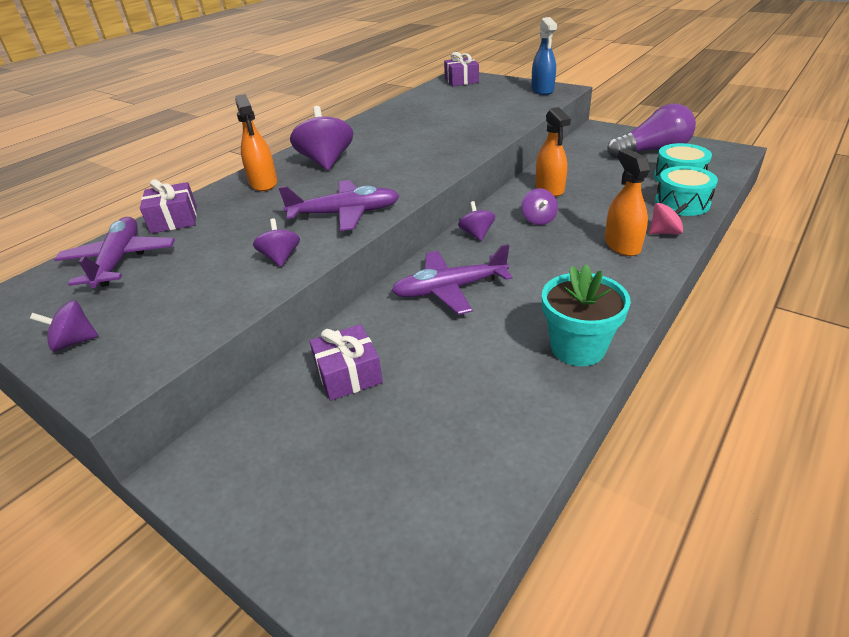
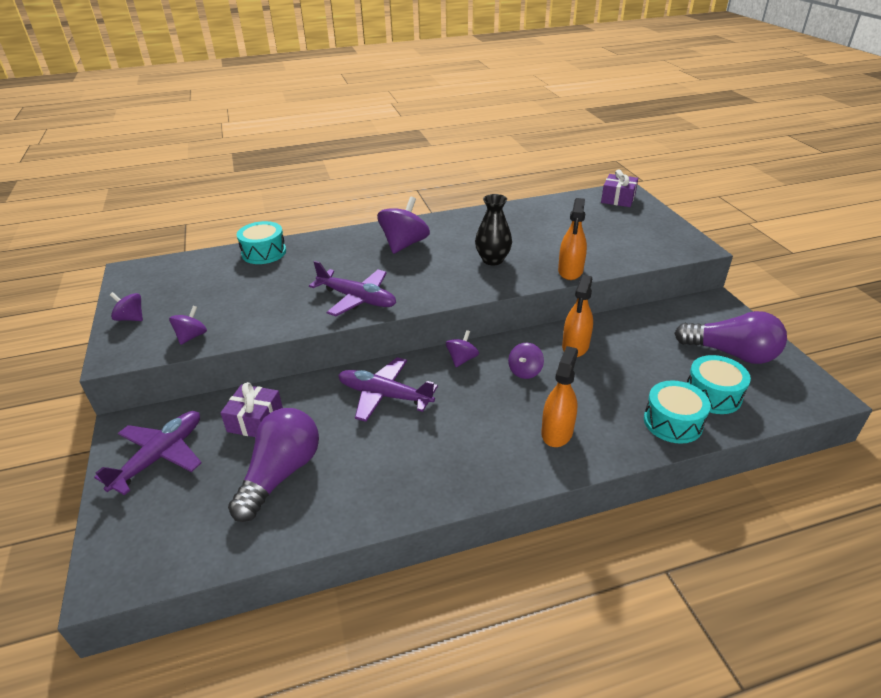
camera: 35 degrees right, 0 degrees up
purple plane [54,217,175,288] -> purple plane moved to [94,411,202,495]
purple gift [140,179,197,234] -> turquoise drum [237,221,286,264]
orange spray bottle [235,94,277,191] -> orange spray bottle moved to [558,198,587,280]
purple spinning top [253,218,300,267] -> purple spinning top moved to [169,306,207,345]
blue spray bottle [531,17,557,95] -> none
turquoise flower pot [542,264,631,366] -> none
pink spinning top [649,203,688,235] -> none
none -> purple light bulb [228,408,319,522]
none -> black vase [475,194,512,266]

